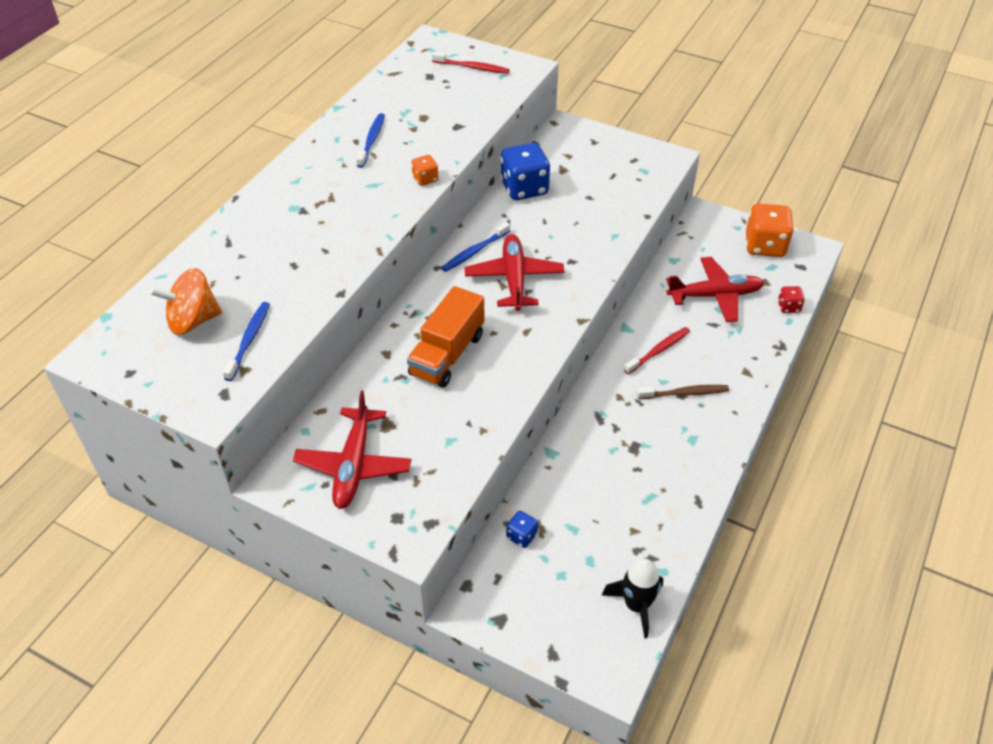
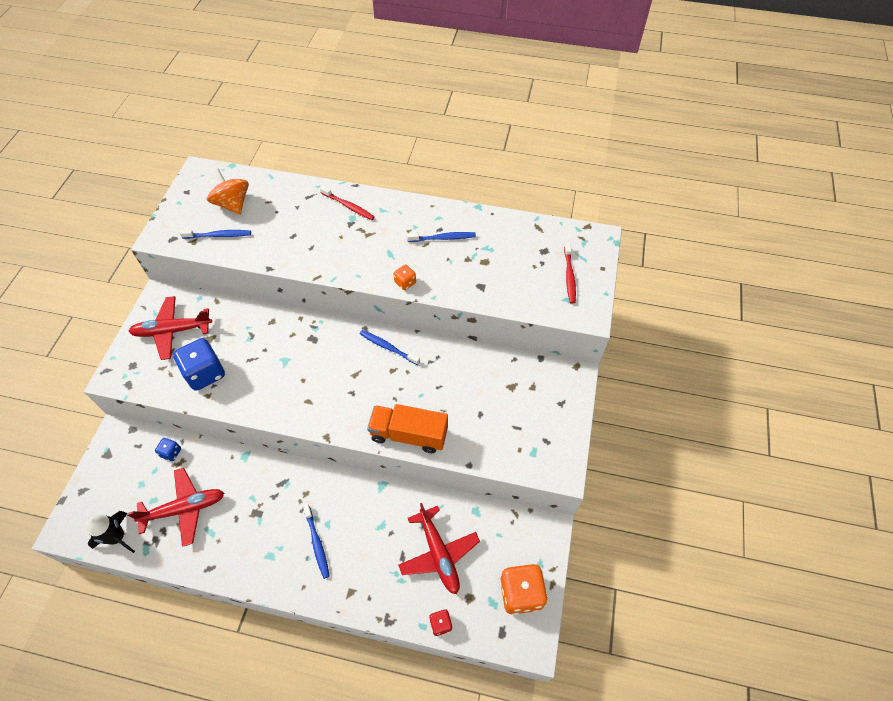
camera: 75 degrees right, 10 degrees up
orange truck [407,286,485,388] -> orange truck moved to [367,404,448,453]
red plane [465,234,564,311] -> red plane moved to [127,468,224,547]
blue dice [500,143,550,200] -> blue dice moved to [173,338,225,391]
red toothbrush [624,327,690,374] -> red toothbrush moved to [320,186,375,220]
brown toothbrush [637,385,729,399] -> blue toothbrush [303,504,329,579]

